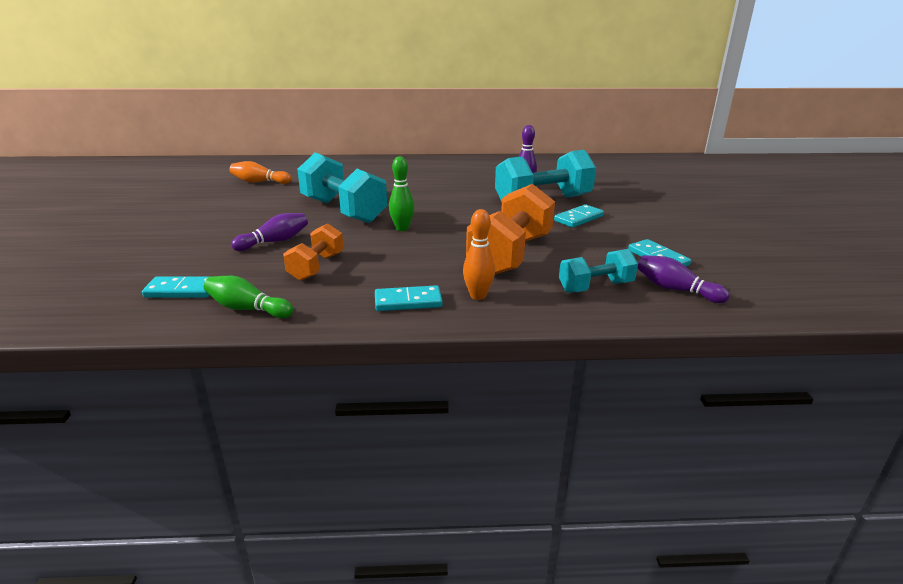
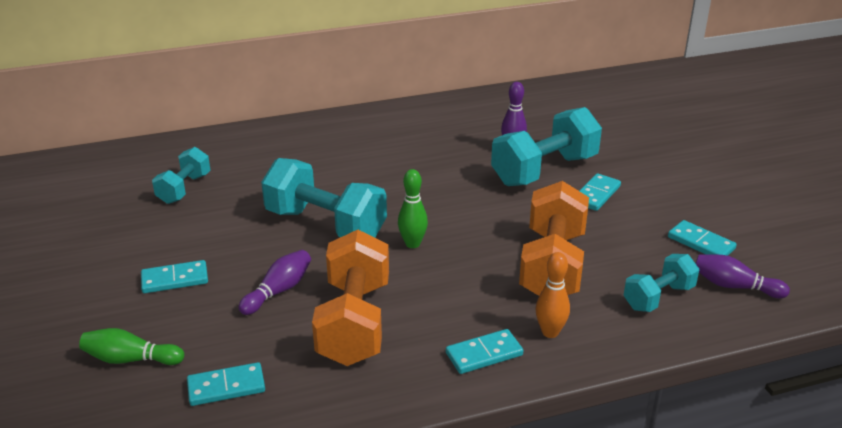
camera: 15 degrees left, 5 degrees up
green bowling pin [204,276,293,318] -> green bowling pin moved to [79,328,184,365]
orange bowling pin [230,161,291,184] -> turquoise dumbbell [152,147,210,204]
orange dumbbell [283,223,344,281] -> orange dumbbell [312,230,389,366], size x1.75
none -> turquoise domino [141,260,208,293]

